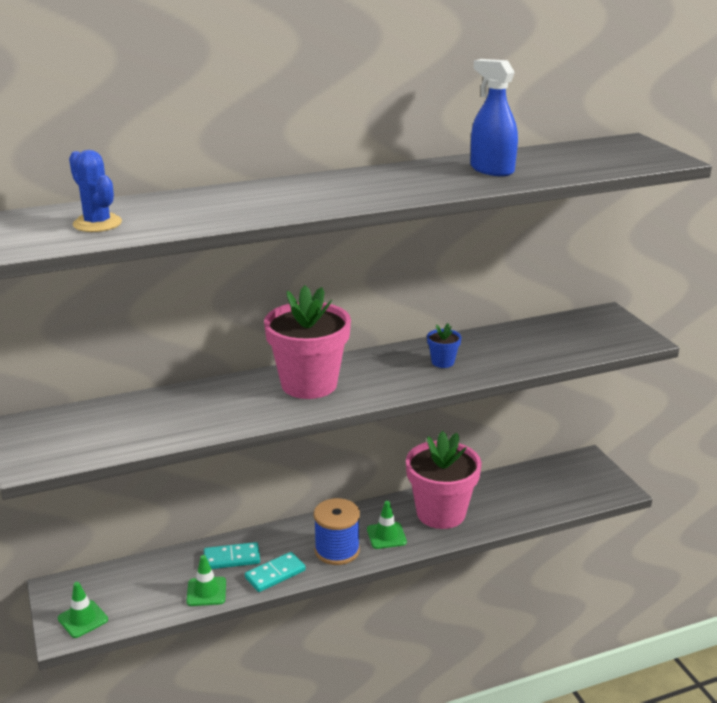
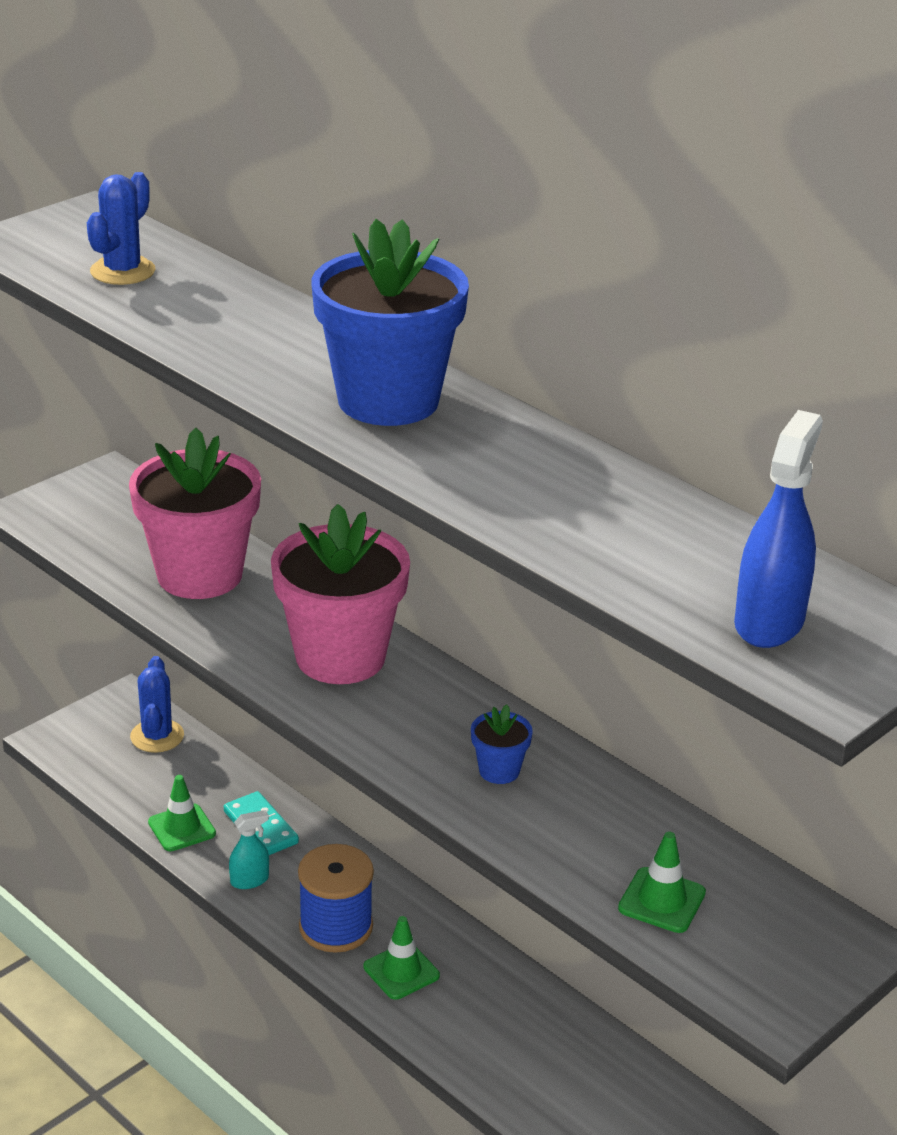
camera: 65 degrees right, 5 degrees up
green traffic cone [58,582,108,638] -> green traffic cone moved to [618,832,706,933]
turquoise domino [245,552,306,592] -> turquoise spray bottle [229,810,269,889]
pink flower pot [406,431,482,529] -> pink flower pot moved to [129,428,261,599]
blue spray bottle [470,59,518,176] -> blue spray bottle moved to [734,410,823,648]
none -> blue cactus [130,656,184,753]
none -> blue flower pot [312,219,469,426]

